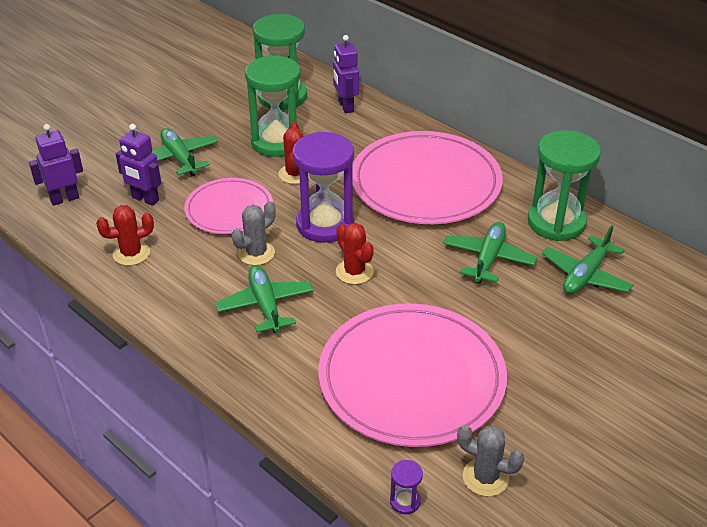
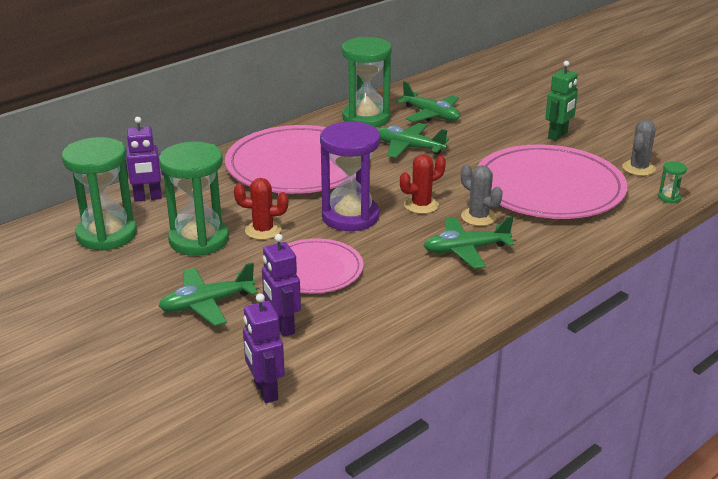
camera: 85 degrees left, 10 degrees down
red cactus [96,205,154,266] -> none
purple robot [116,124,161,206] -> purple robot turned 120 degrees clockwise [262,234,301,337]
grey cactus [232,201,276,265] -> grey cactus moved to [461,164,503,226]
purple hourglass [390,460,423,514] -> green hourglass [658,161,687,203]
none -> green robot [545,61,578,141]

